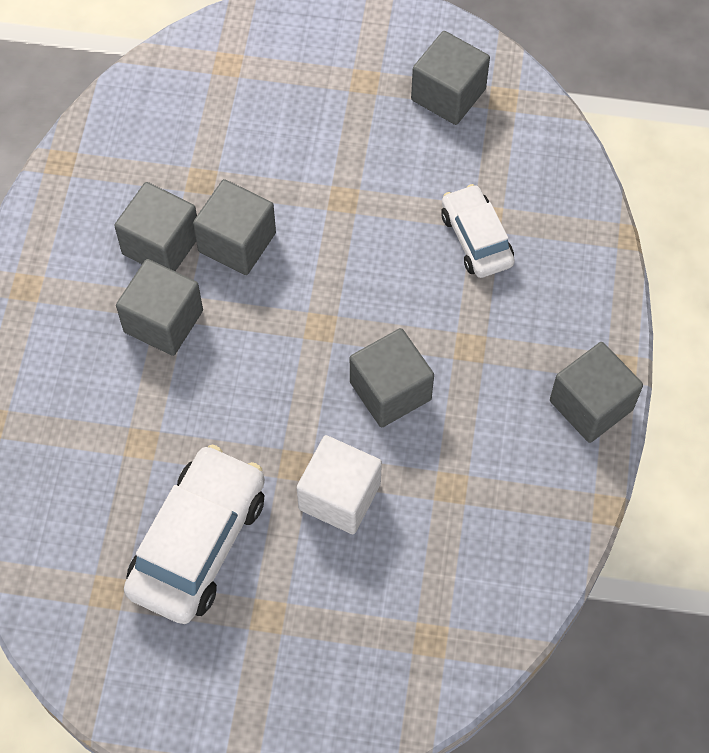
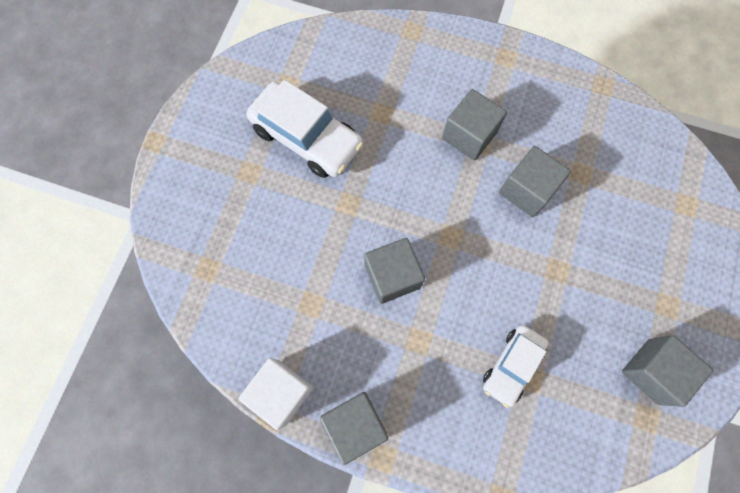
camera: 100 degrees right, 10 degrees up
grey cube [114,182,197,271] -> none
white cube [297,435,382,534] -> white cube moved to [239,358,313,430]
white car [441,184,515,278] -> white car turned 135 degrees clockwise [483,325,548,408]

